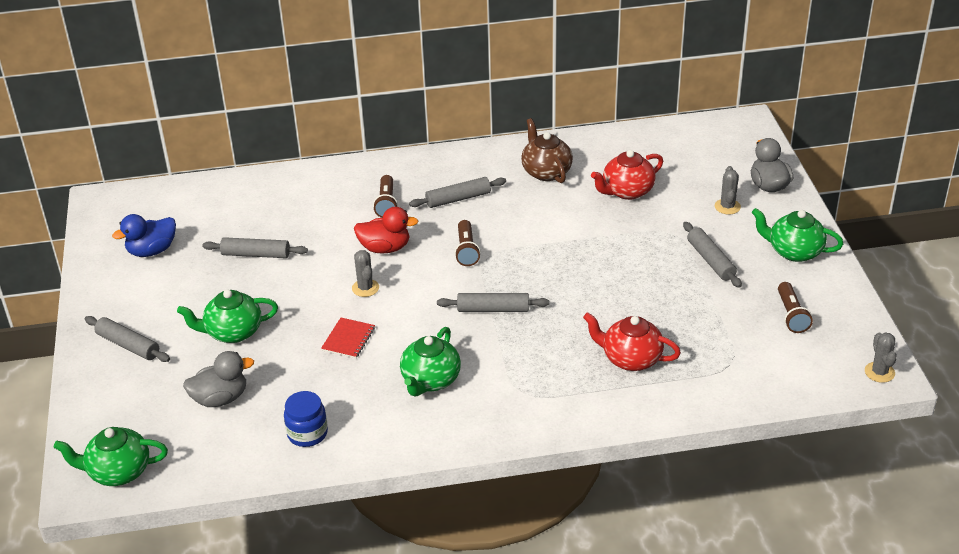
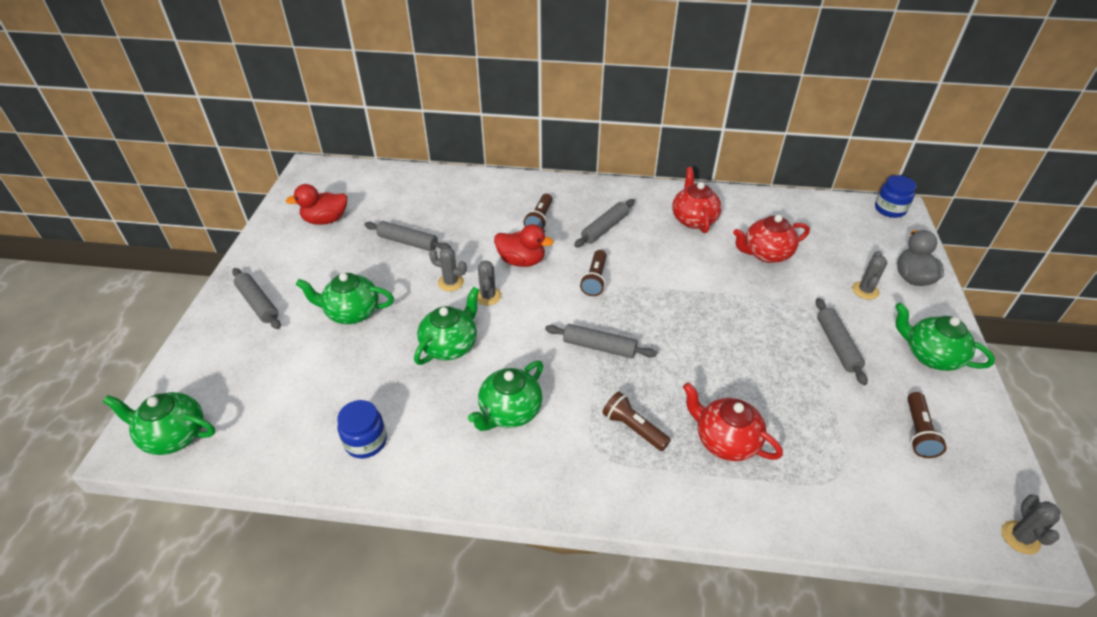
camera: 15 degrees right, 5 degrees up
blue duck [112,214,176,257] -> red duck [286,184,347,225]
grey duck [183,351,254,407] -> none
red notebook [321,318,375,358] -> green teapot [414,287,479,365]
grey rolling pin [409,177,506,208] -> grey rolling pin turned 45 degrees counterclockwise [574,199,635,247]
brown teapot [521,118,573,183] -> red teapot [672,167,722,233]
none -> grey cactus [429,247,467,291]
none -> brown flashlight [602,392,671,451]
none -> blue jar [875,175,916,218]

